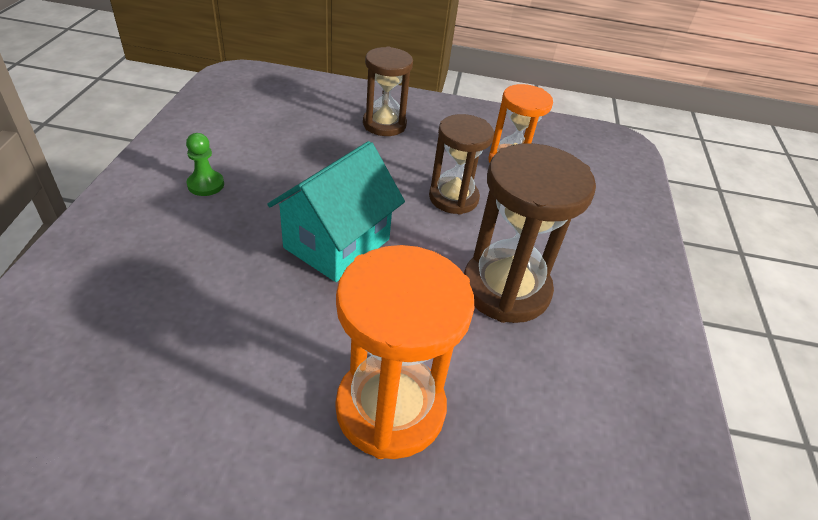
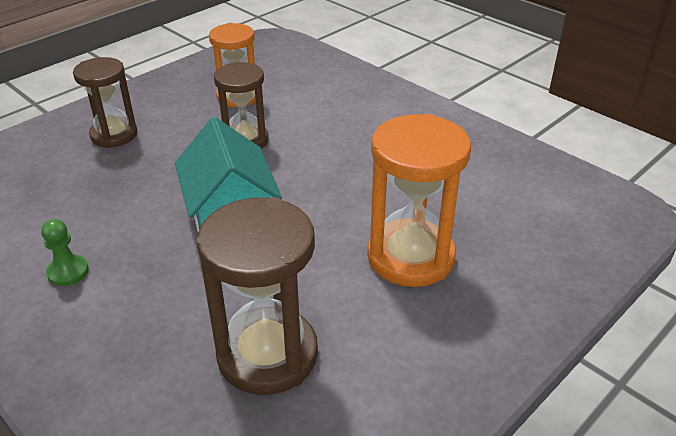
camera: 50 degrees left, 5 degrees down
brown hourglass [464,143,596,323] -> brown hourglass moved to [197,197,318,395]

